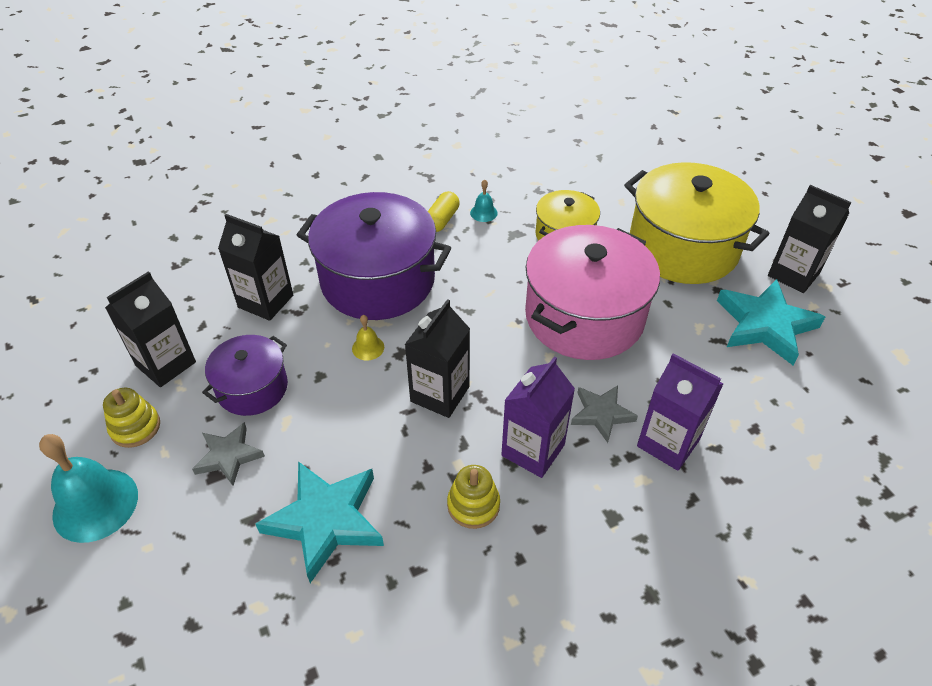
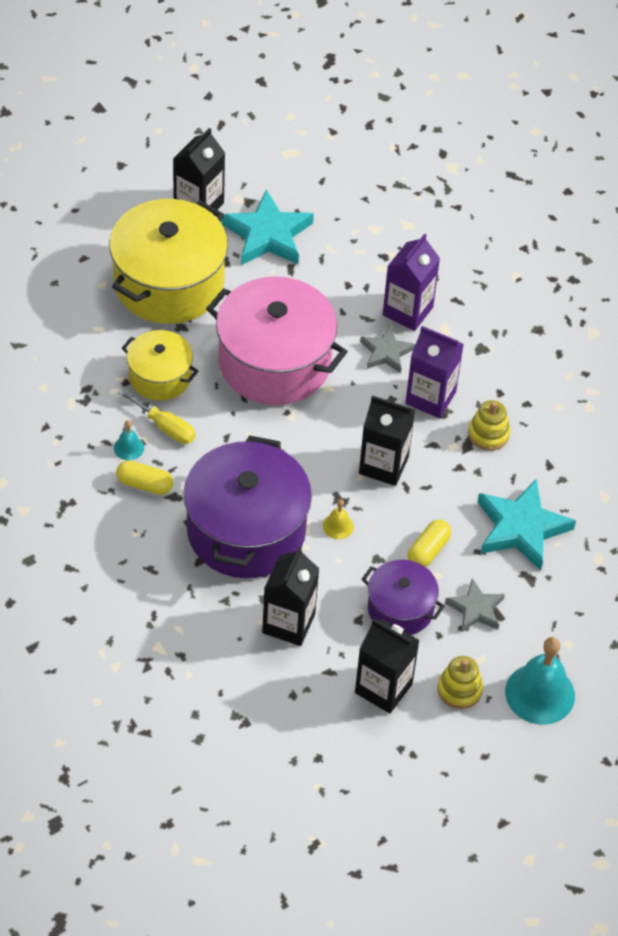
camera: 100 degrees left, 5 degrees up
none -> yellow screwdriver [118,389,196,444]
none -> yellow capsule [408,520,451,567]

